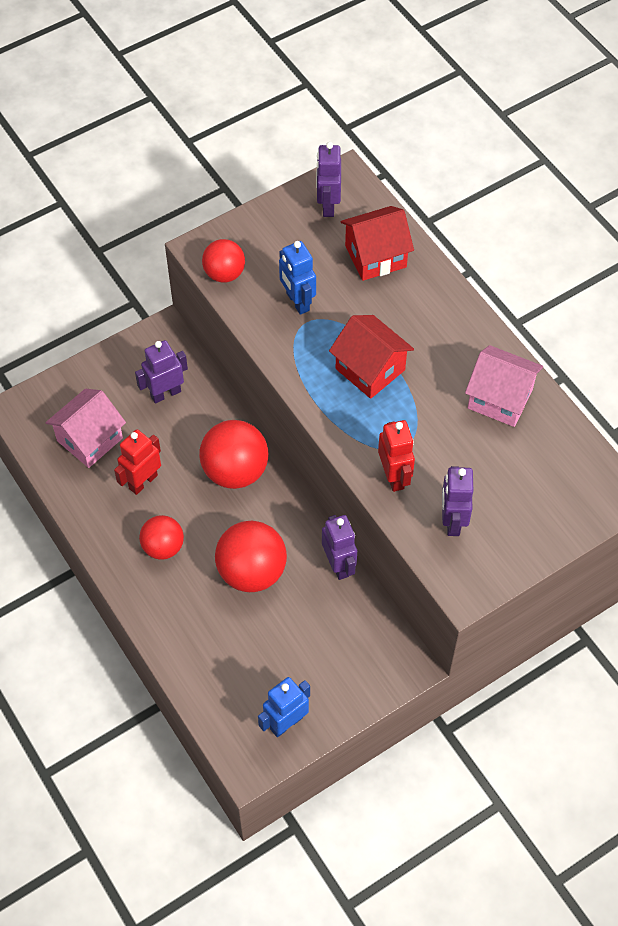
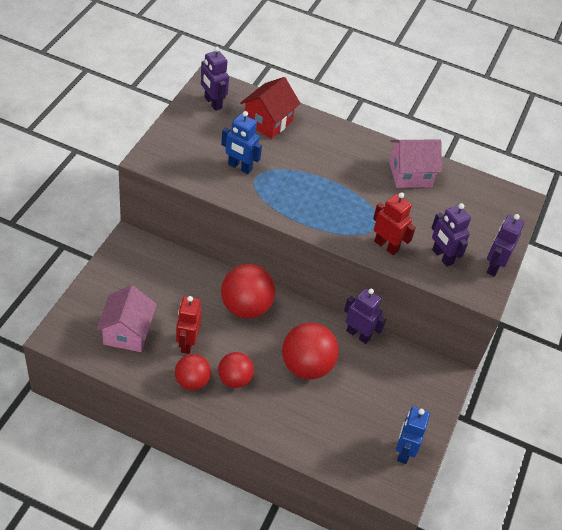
camera: 40 degrees left, 10 degrees down
purple robot [135,340,188,403] -> purple robot moved to [487,214,524,277]
red ball [202,239,245,283] -> red ball moved to [175,354,211,390]
red house [329,315,414,399] -> none

